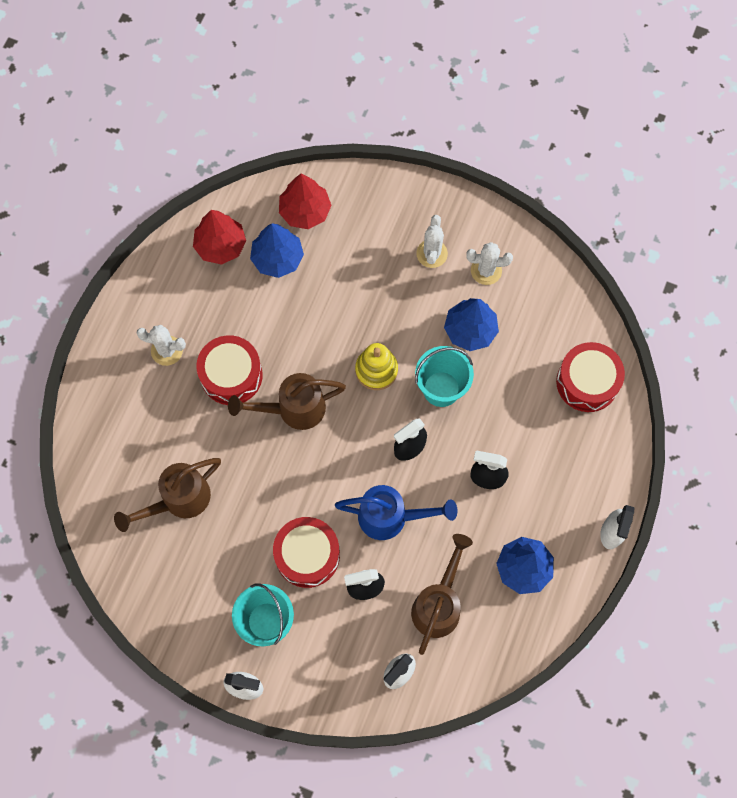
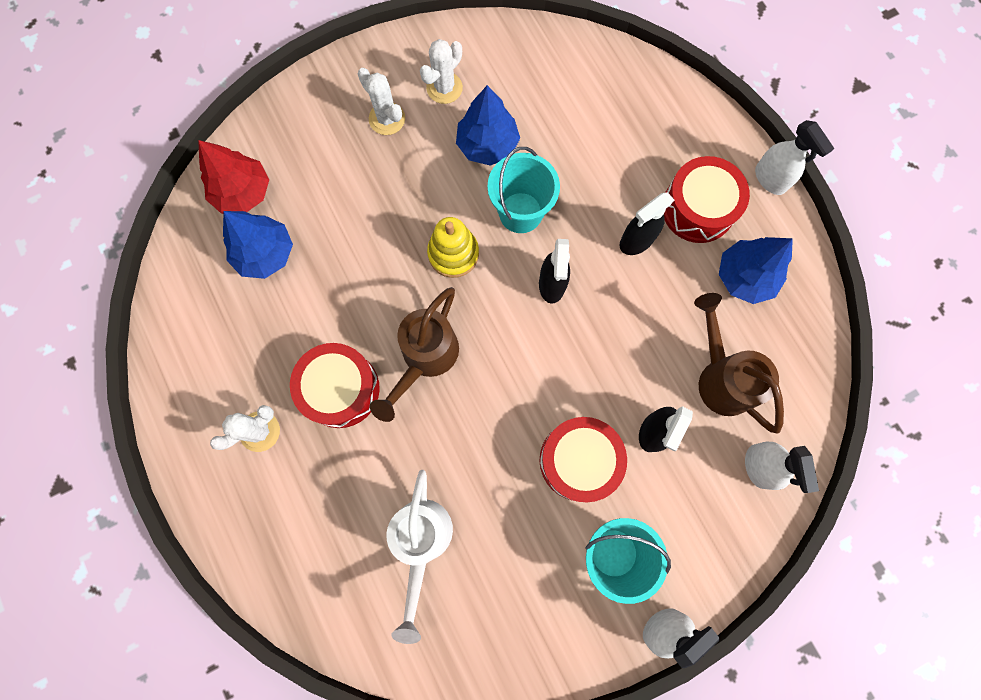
camera: 50 degrees left, 5 degrees up
brown watering can [114,458,221,532] -> white watering can [387,470,453,644]
red tree [193,210,246,265] -> none
blue watering can [335,485,457,540] -> none
red drum [556,342,625,412] -> red drum moved to [664,156,750,243]

